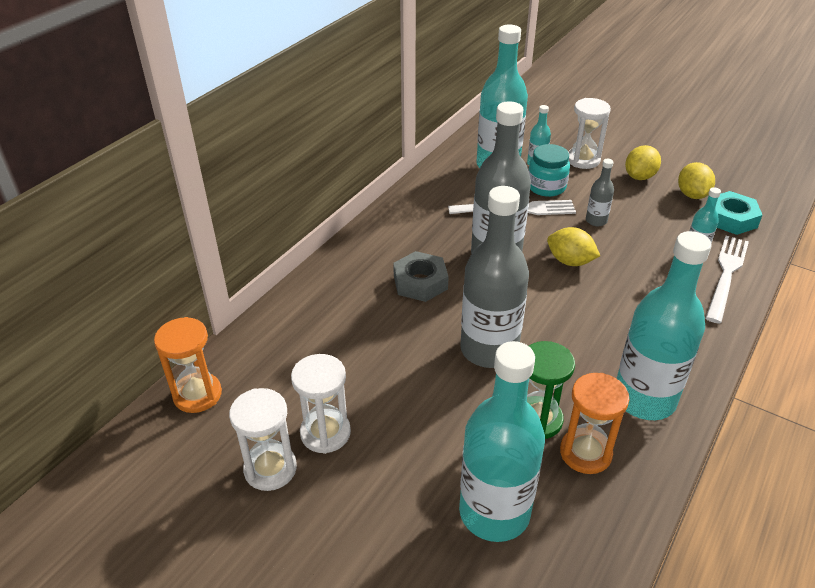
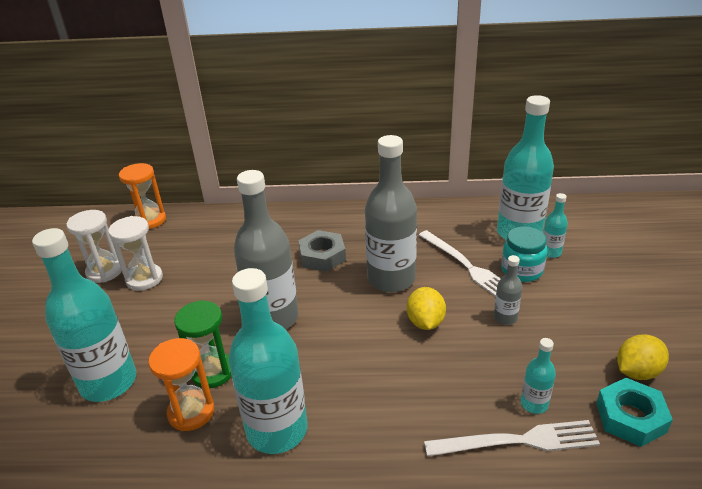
camera: 60 degrees right, 5 degrees down
white hourglass [568,98,611,169] -> none
yellow lemon [625,145,661,180] -> none

